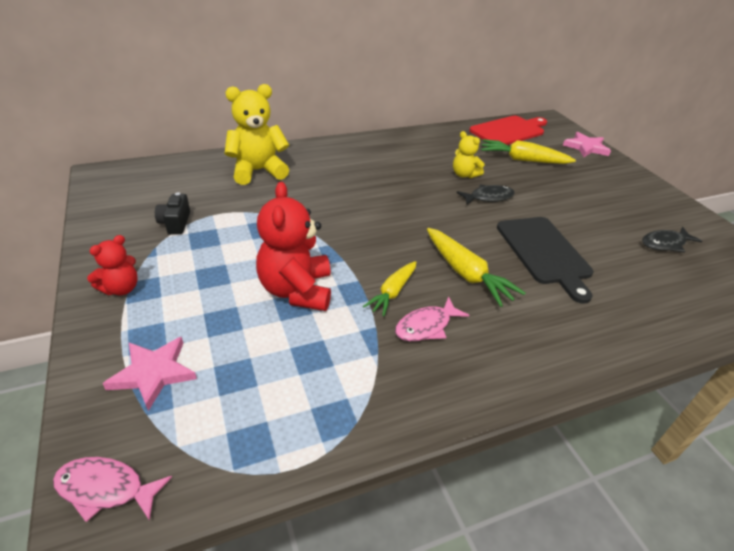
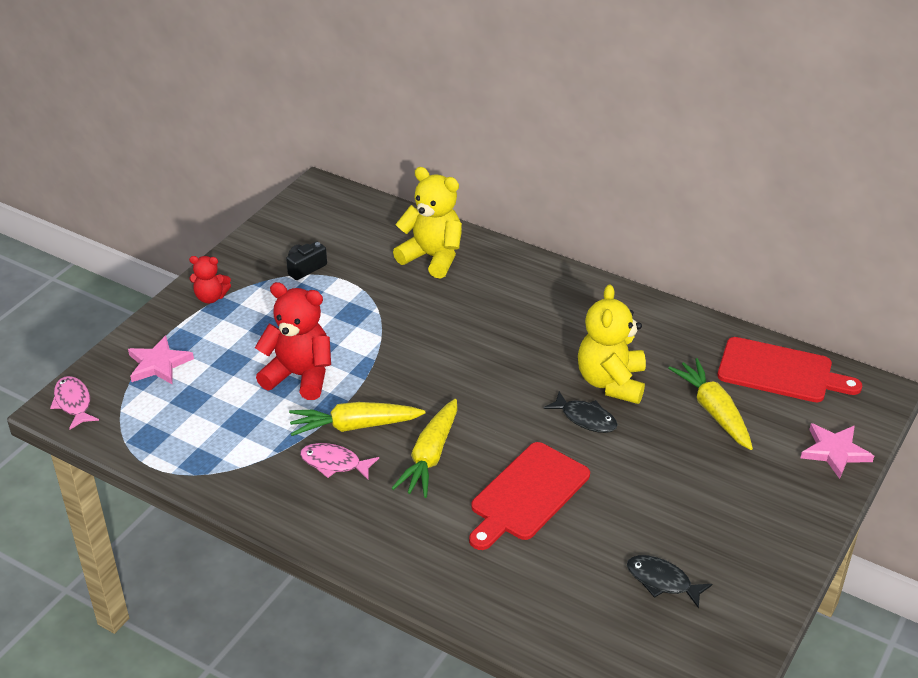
camera: 55 degrees right, 0 degrees up
red teddy bear [256,182,331,311] -> red teddy bear turned 60 degrees clockwise [255,282,331,400]
yellow carrot [363,261,416,316] -> yellow carrot [289,402,425,436], size x1.51
yellow teddy bear [453,131,484,178] -> yellow teddy bear [578,285,646,404], size x1.80
black cutting board [497,217,594,303] -> red cutting board [469,442,590,550]

